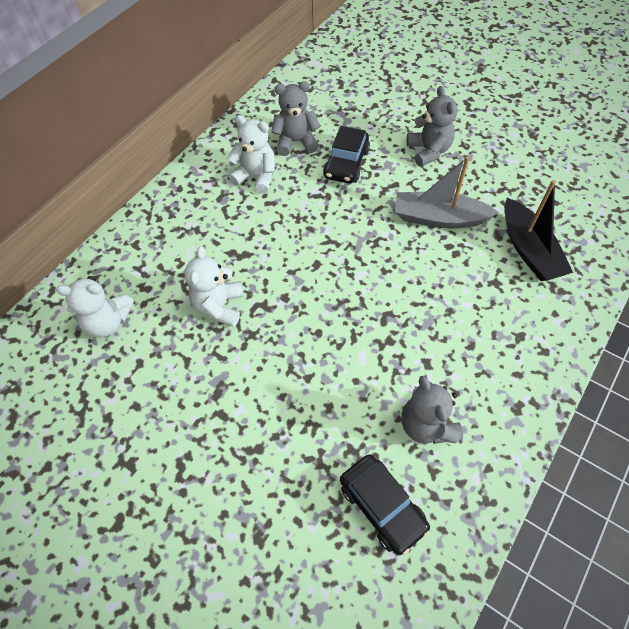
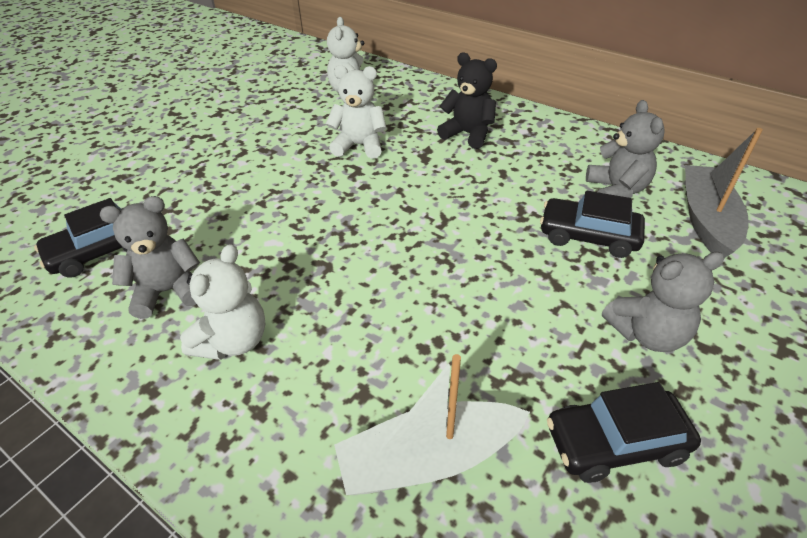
camera: 90 degrees right, 15 degrees down
white teddy bear [227,115,275,194] -> white teddy bear moved to [180,244,265,360]
grey boat [395,156,499,228] -> grey boat moved to [685,128,763,258]
black boat [504,180,573,281] -> white boat [334,354,530,495]
none -> black teddy bear [437,52,497,149]
none -> black car [547,382,701,483]

